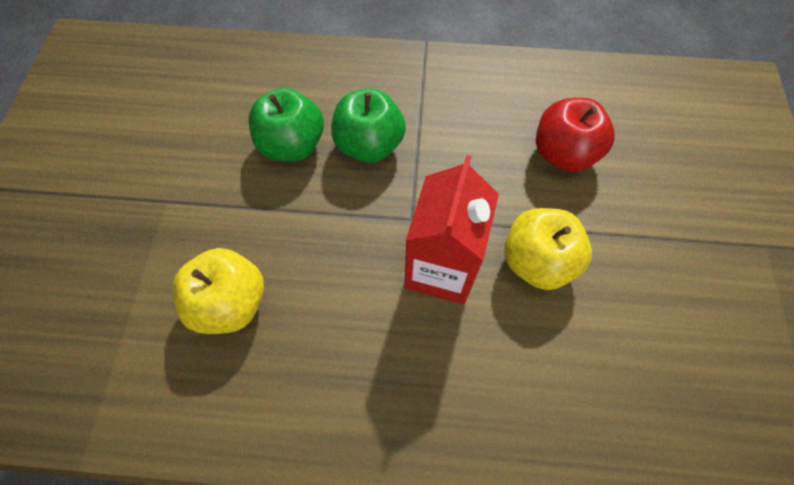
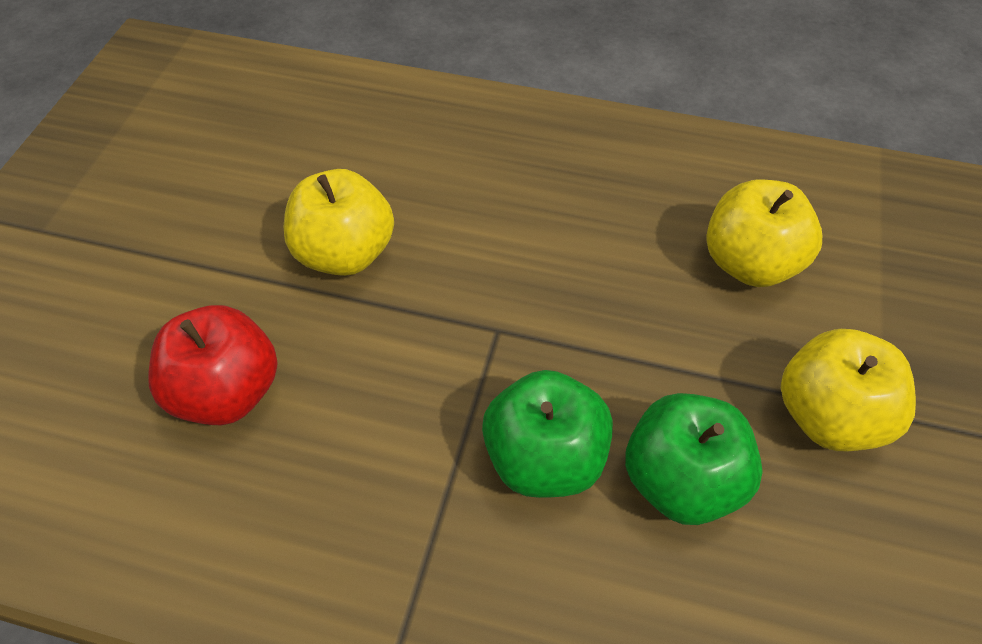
camera: 170 degrees left, 10 degrees down
red carton [404,155,499,304] -> none
none -> yellow apple [781,329,916,451]

